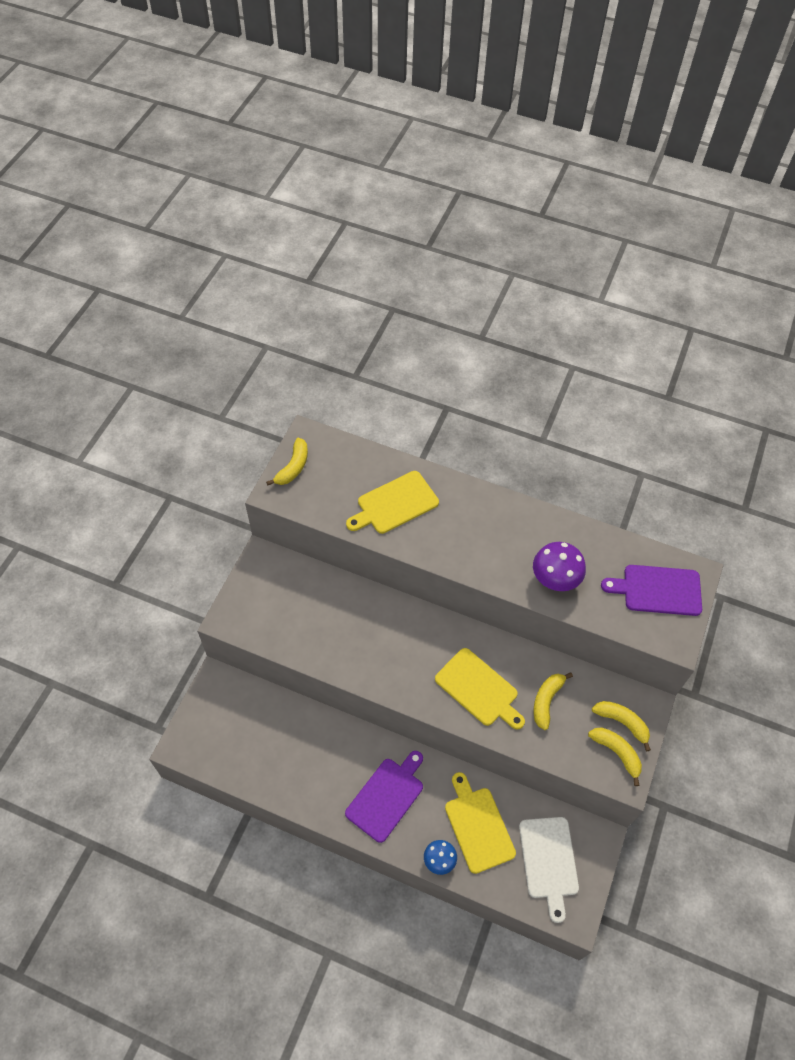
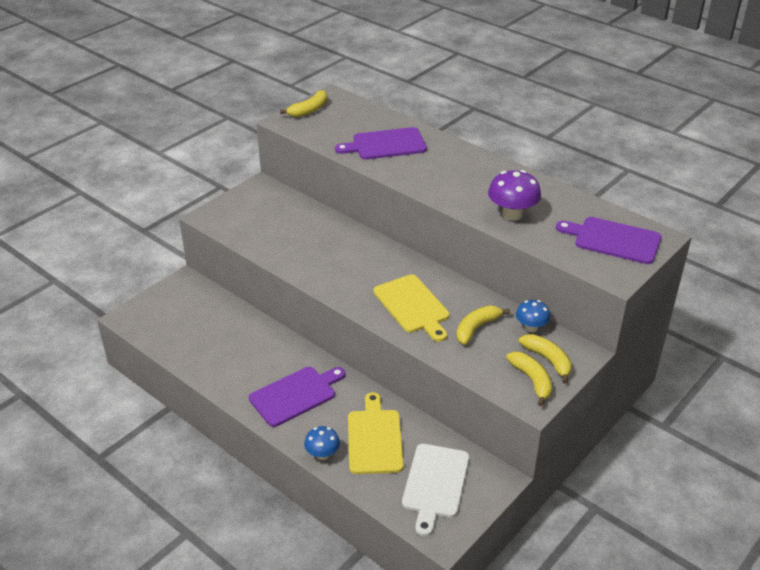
camera: 20 degrees right, 20 degrees down
yellow cutting board [346,471,439,534] -> purple cutting board [335,127,427,160]
none -> blue mushroom [516,300,550,332]

